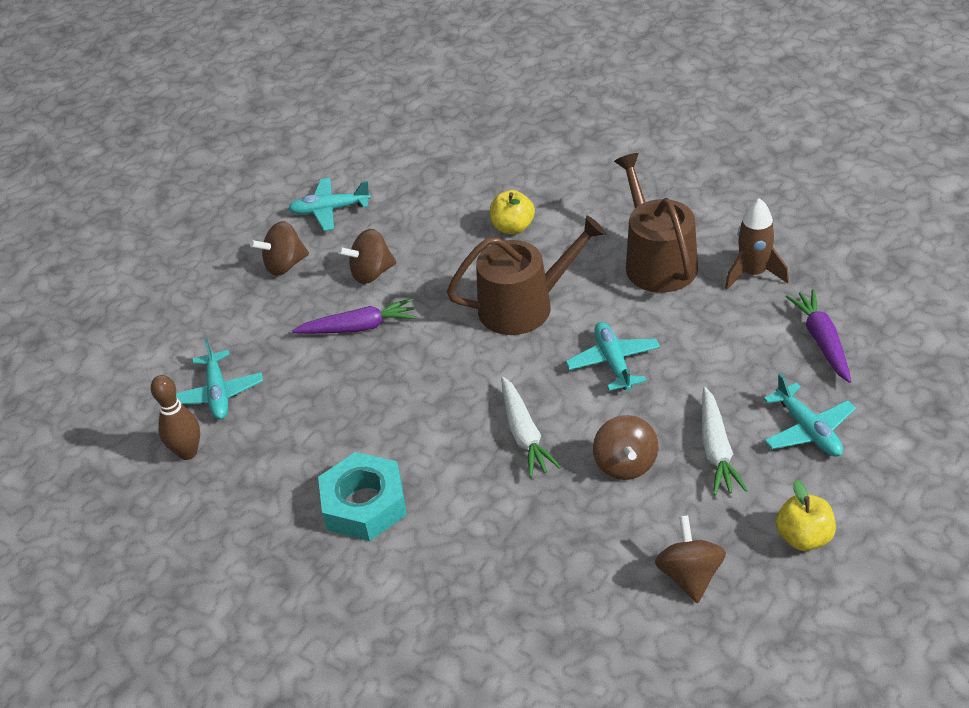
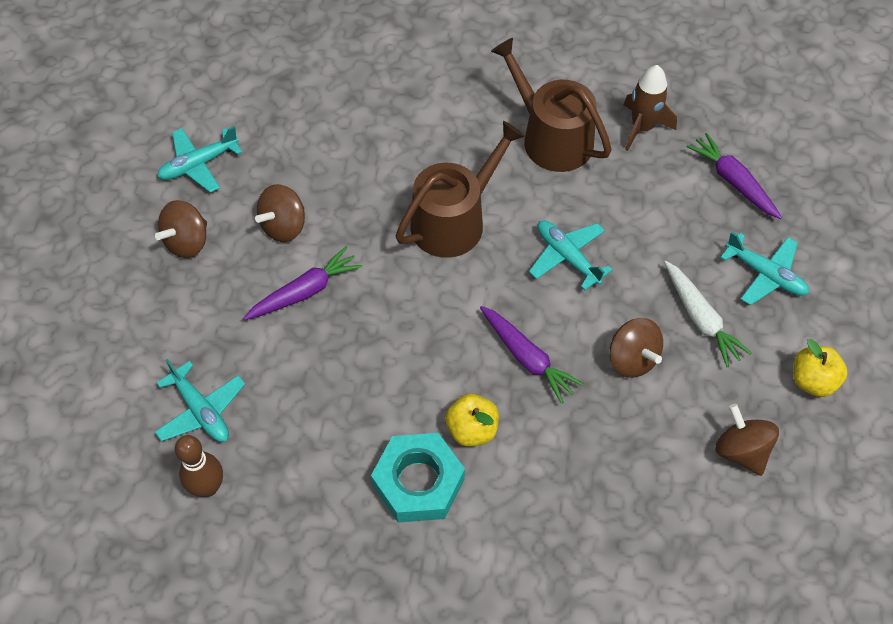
camera: 30 degrees left, 15 degrees up
yellow apple [490,190,535,234] -> yellow apple moved to [445,394,499,446]
white carrot [501,377,561,478] -> purple carrot [480,306,584,404]

